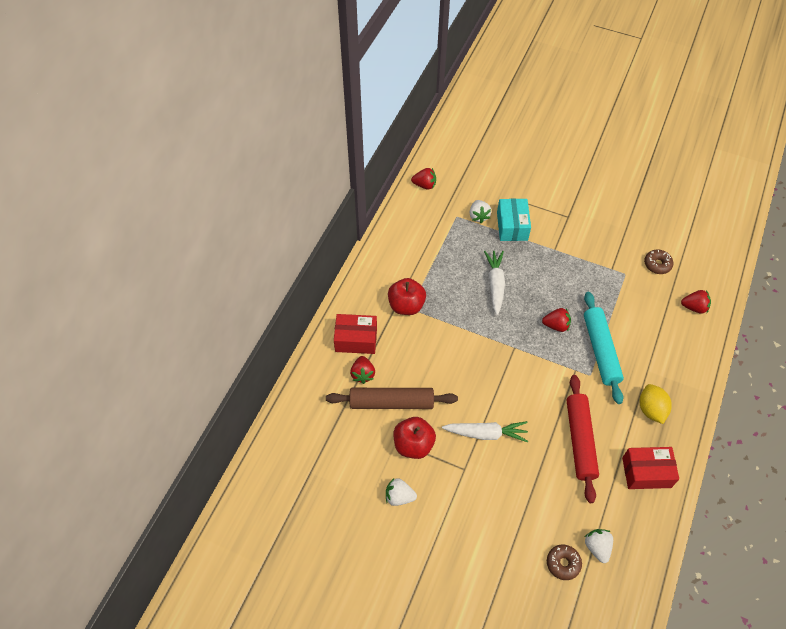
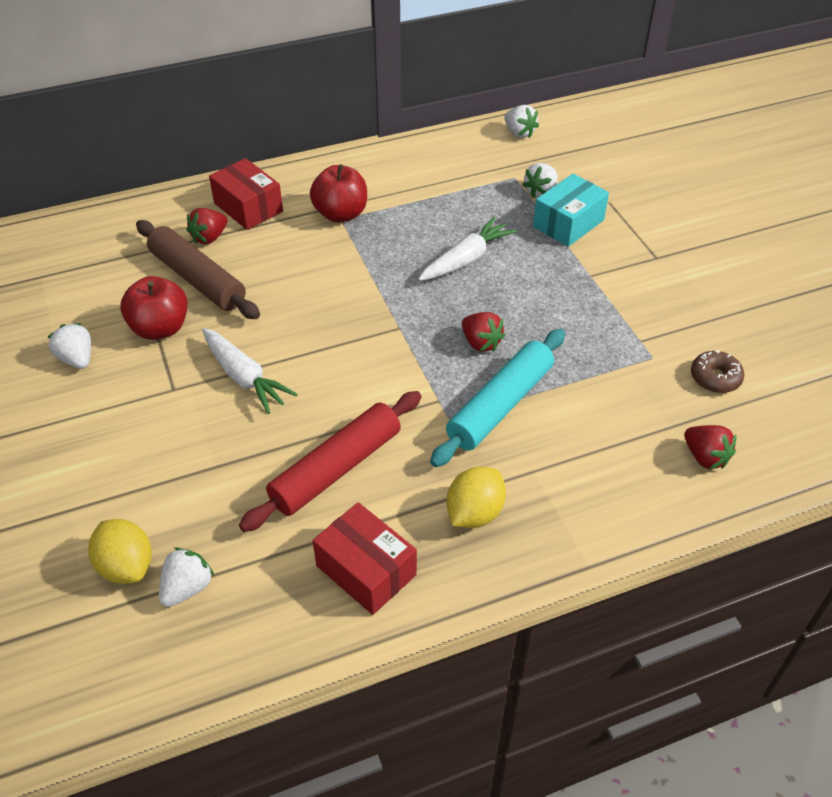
camera: 45 degrees right, 10 degrees down
red strawberry [411,168,436,190] -> white strawberry [504,105,539,138]
brown donut [547,545,582,580] -> yellow lemon [88,519,152,584]

